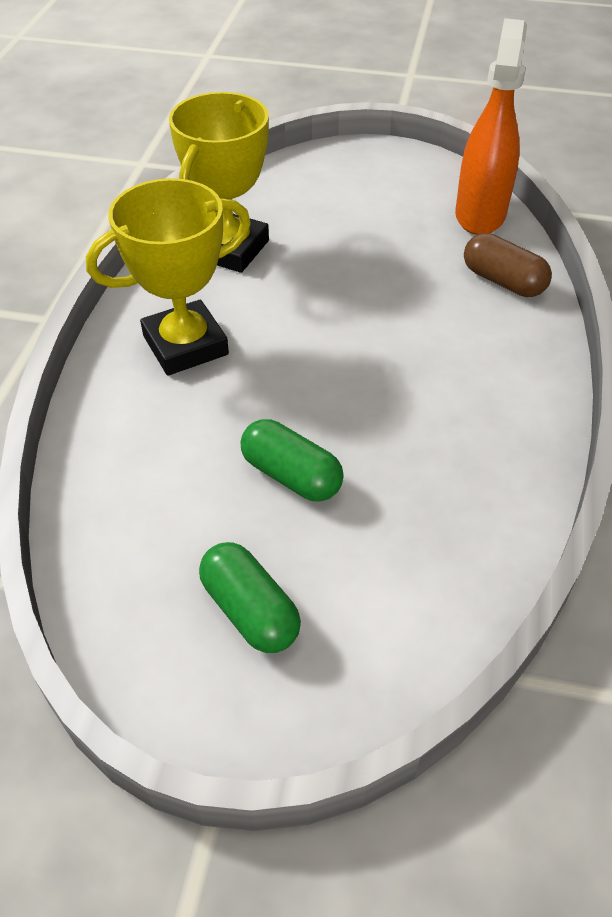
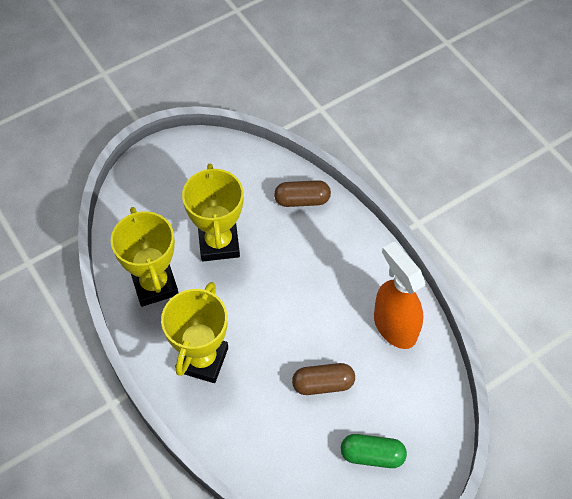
camera: 45 degrees left, 10 degrees up
green capsule [241,419,344,501] -> brown capsule [292,363,355,395]
orange spray bottle [455,18,527,235] -> orange spray bottle moved to [374,242,425,349]
none -> yellow trophy [182,164,243,261]

